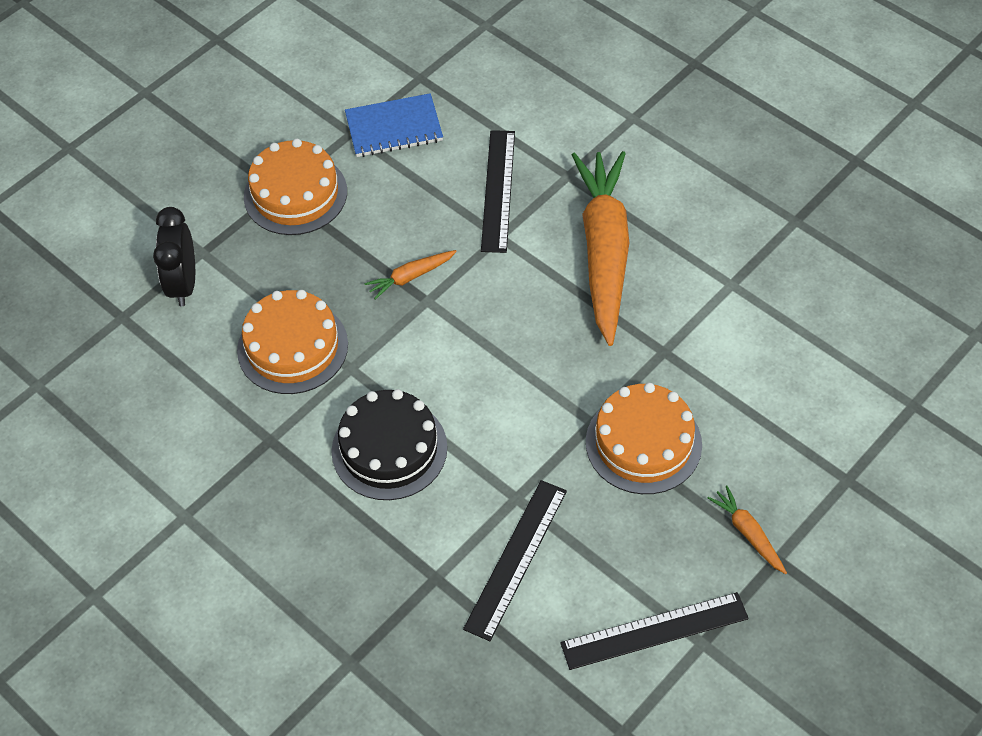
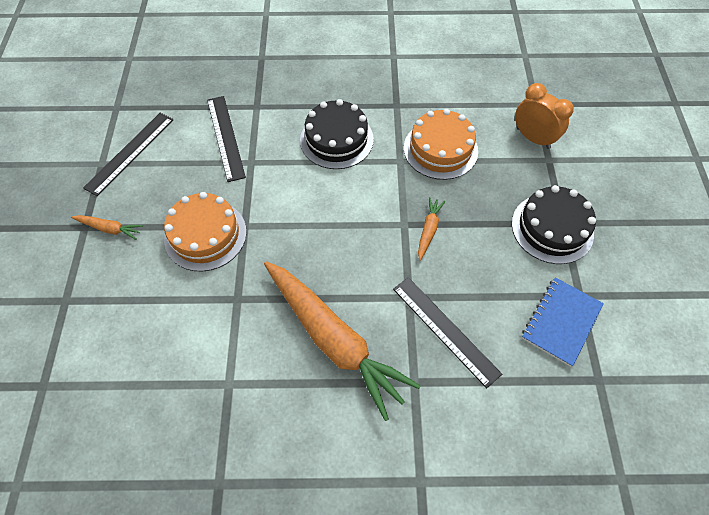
camera: 135 degrees right, 5 degrees up
black clock [153,207,195,306] -> orange clock [515,83,574,149]
orange cake [244,139,347,235] -> black cake [512,185,596,264]

